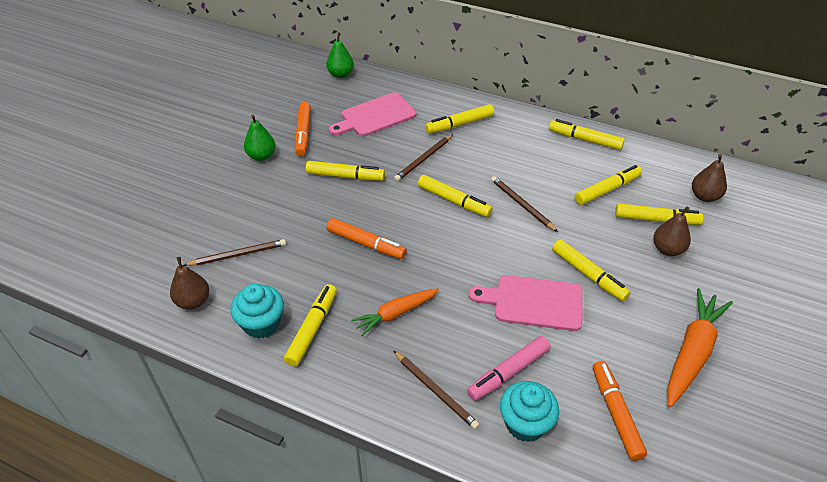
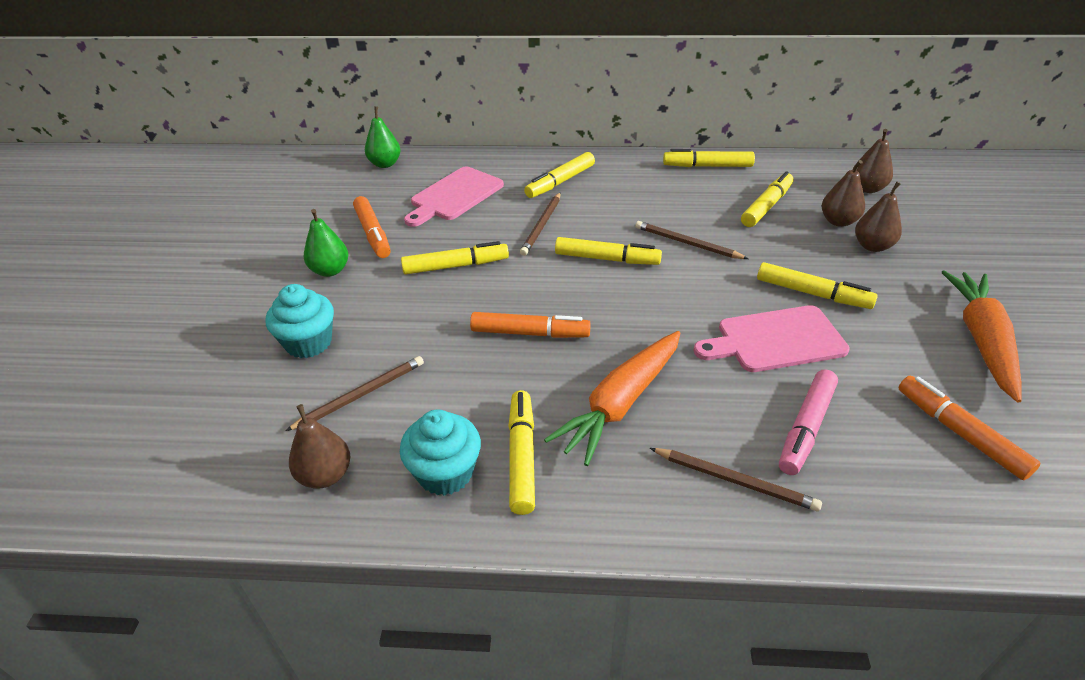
camera: 20 degrees left, 5 degrees down
orange carrot [351,288,439,336] -> orange carrot [544,331,680,466], size x1.54
turquoise cupcake [500,381,559,442] -> turquoise cupcake moved to [266,284,334,358]
yellow marker [615,203,704,225] -> brown pear [822,160,865,227]

